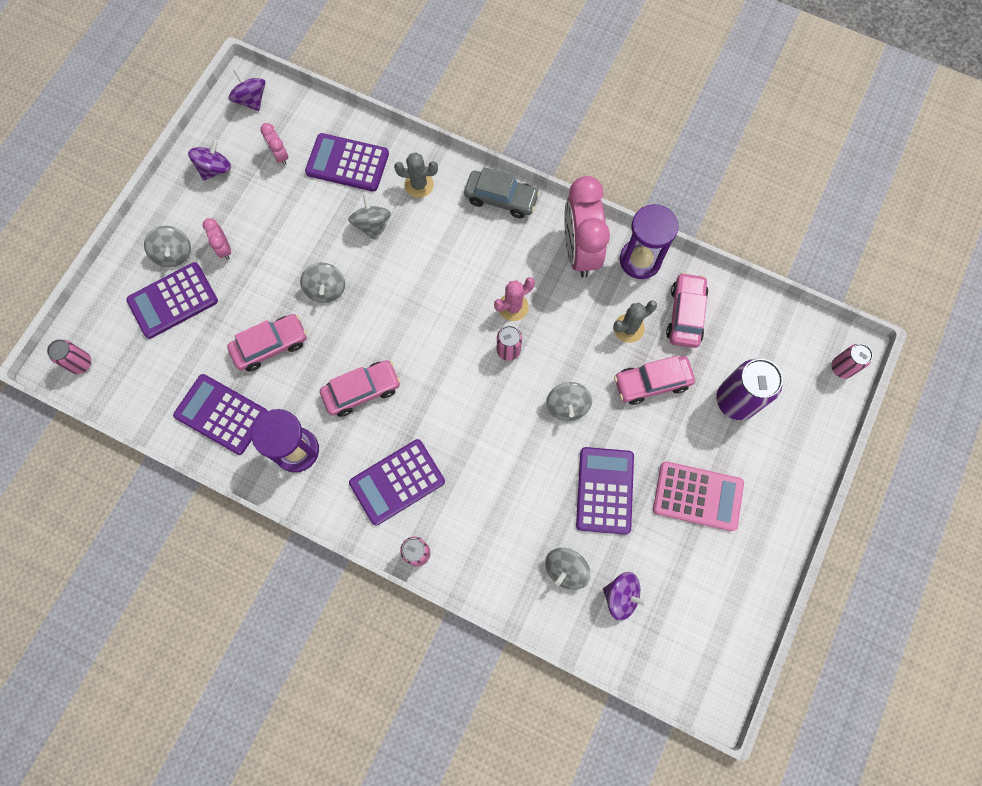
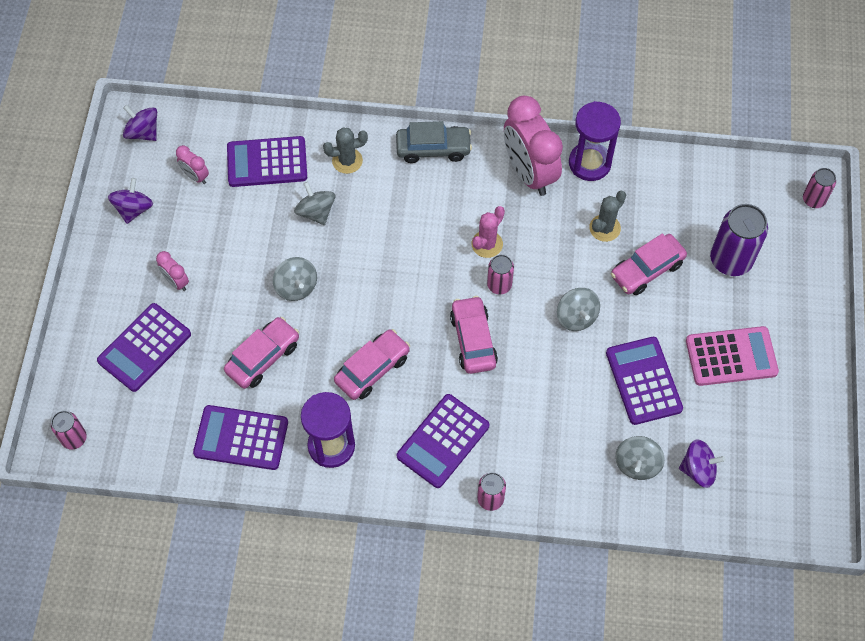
camera: 20 degrees left, 10 degrees down
grey spinning top [144,226,191,267] -> none
pink car [666,272,708,348] -> pink car moved to [450,296,498,374]

